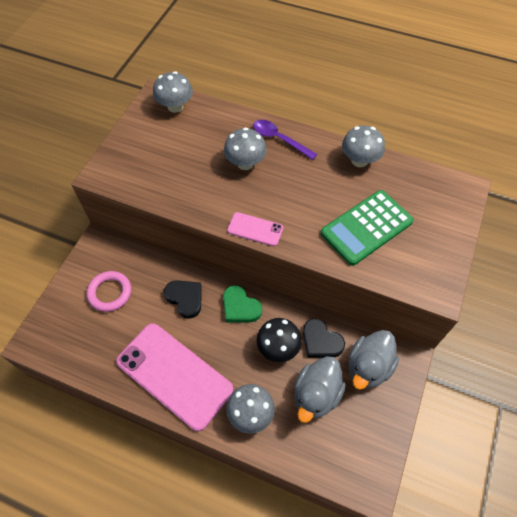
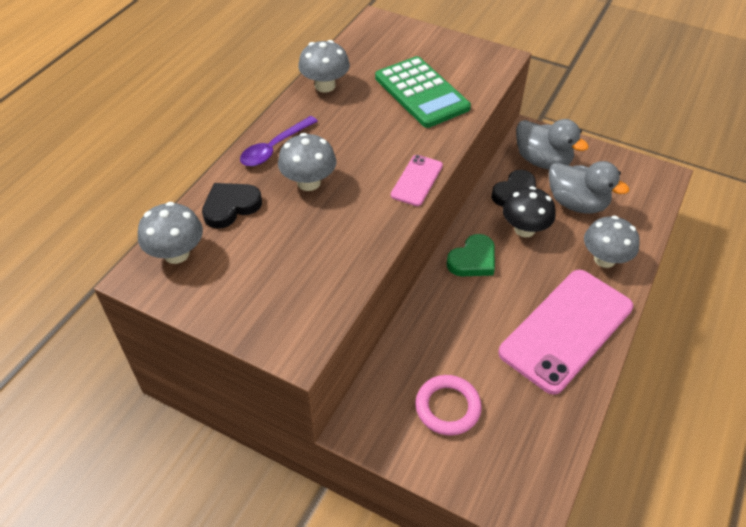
camera: 85 degrees left, 10 degrees down
black heart [164,280,202,319] -> black heart moved to [202,183,262,229]

